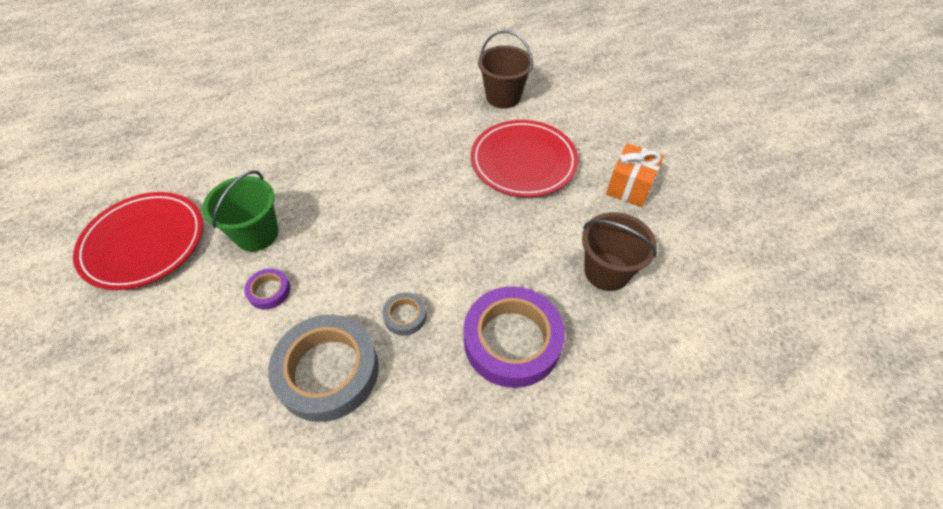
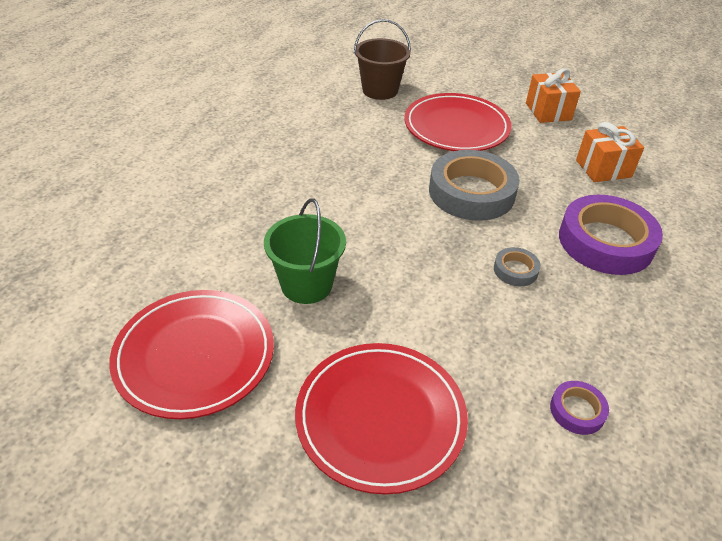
camera: 40 degrees left, 10 degrees down
purple tape [244,268,290,310] -> purple tape moved to [550,381,609,435]
grey tape [268,315,379,422] -> grey tape moved to [429,150,520,221]
brown bucket [582,212,657,291] -> orange gift [576,122,644,182]
none -> red plate [295,343,468,495]

